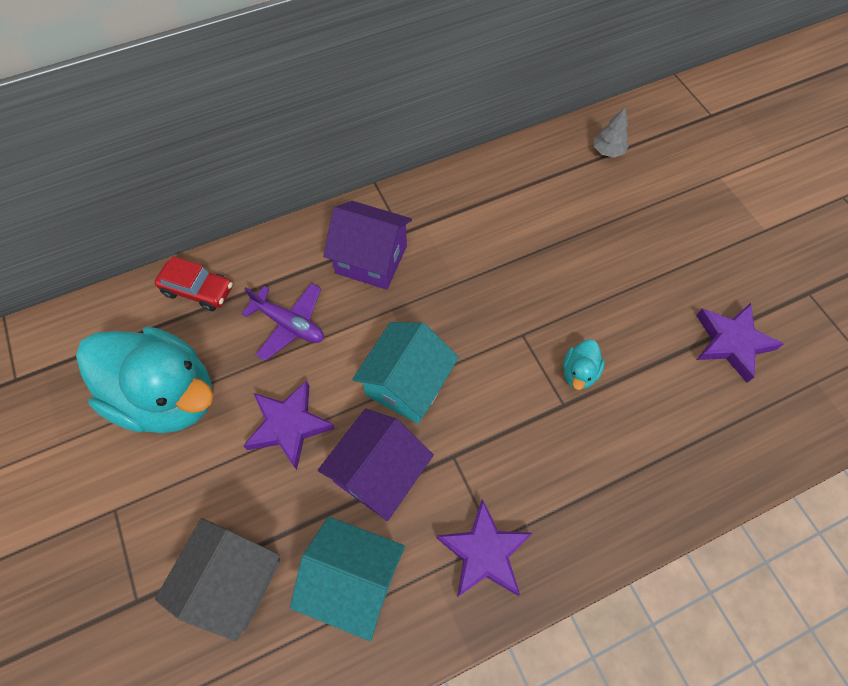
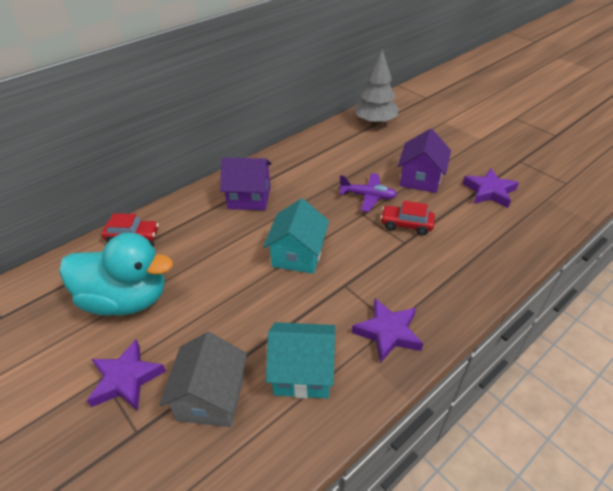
camera: 15 degrees left, 20 degrees down
purple plane [242,283,324,361] -> purple plane moved to [339,173,397,212]
purple star [243,381,335,470] -> purple star moved to [87,340,166,411]
purple house [318,409,434,521] -> purple house moved to [398,129,451,193]
turquoise duck [563,340,605,390] -> red car [380,201,435,235]
grey tree [594,107,629,158] -> grey tree [354,49,399,125], size x2.05

